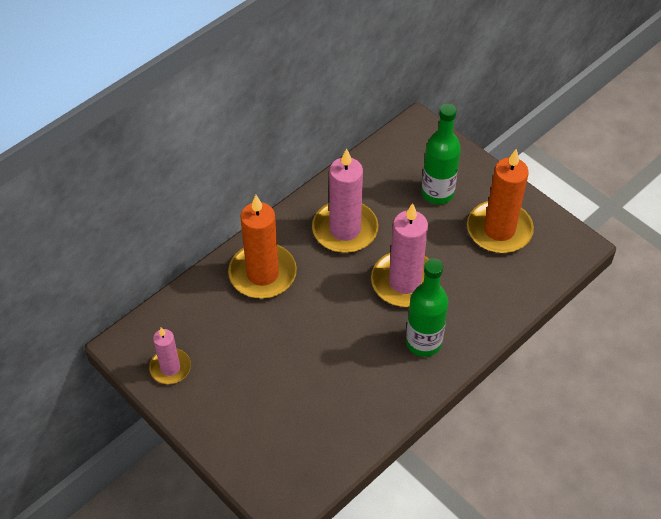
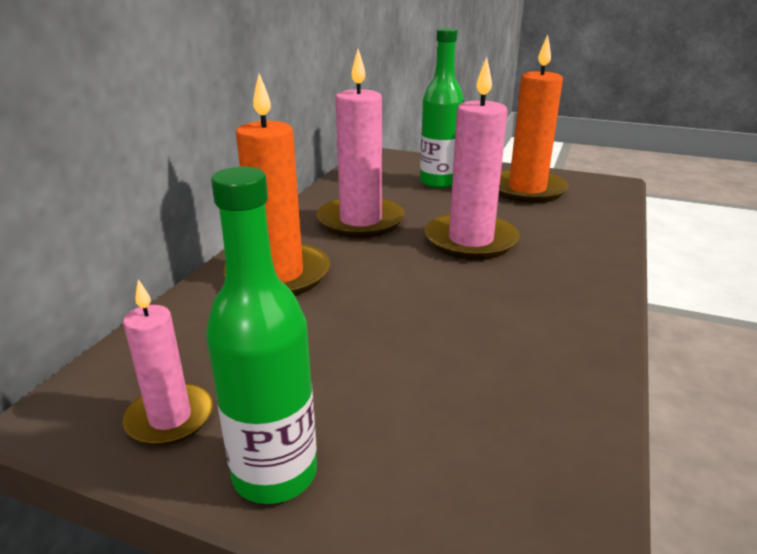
camera: 25 degrees left, 25 degrees down
green bottle [406,259,448,357] -> green bottle moved to [206,167,317,504]

